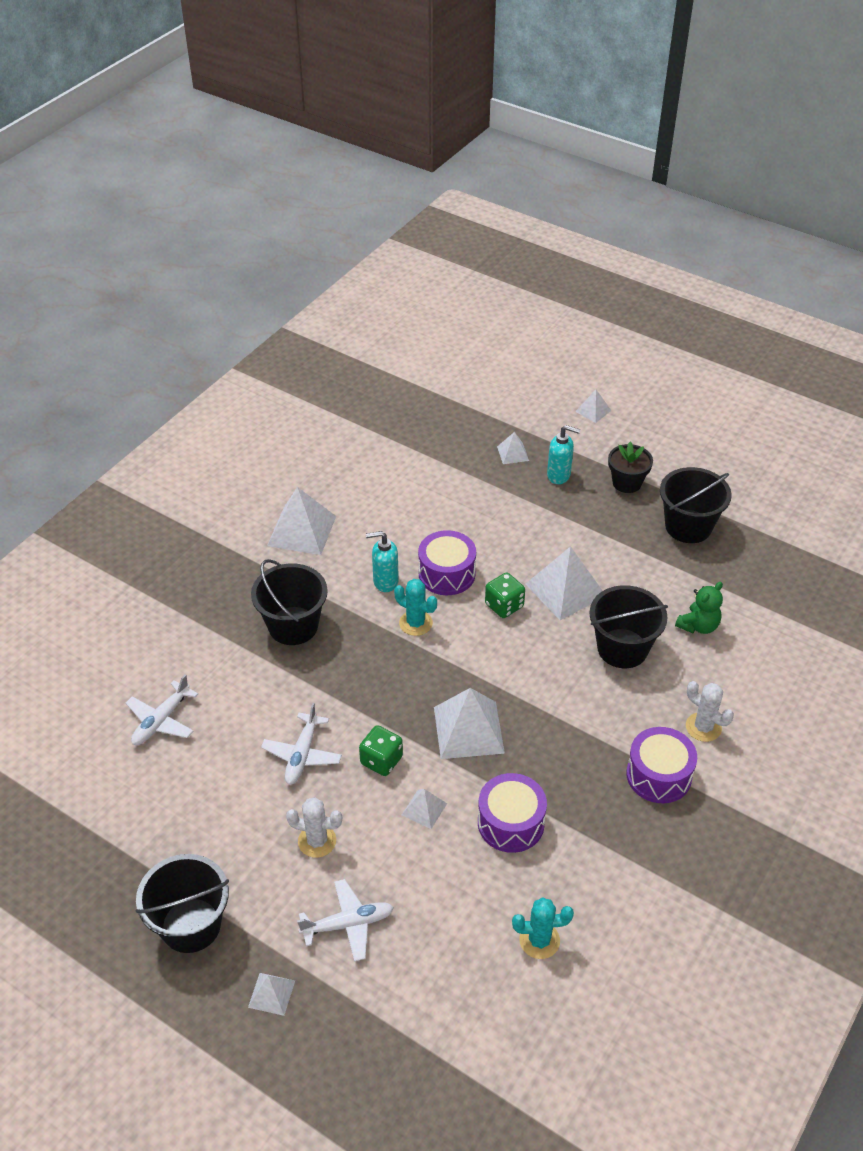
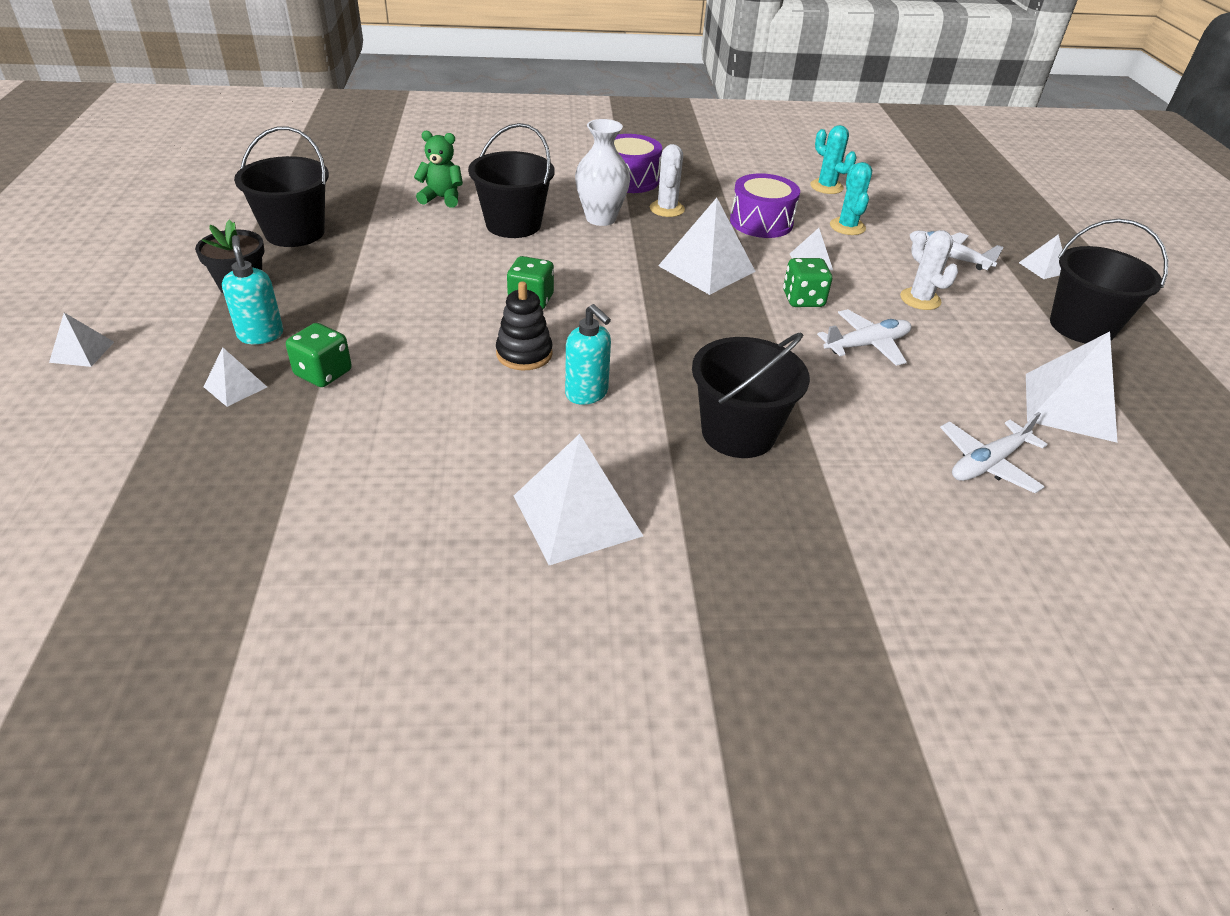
camera: 130 degrees left, 5 degrees down
white plane [126,674,198,745] -> white plane turned 150 degrees clockwise [940,412,1048,493]
turquoise cactus [394,579,437,636] -> turquoise cactus moved to [830,162,872,235]
purple drum [418,530,476,595] -> black stacking toy [496,281,553,370]
white pyramid [526,546,602,620] -> white pyramid moved to [1026,331,1117,443]
white cactus [686,681,734,742] -> white cactus moved to [650,144,685,217]
none -> green dice [286,323,352,387]
none -> white vase [575,119,630,226]

